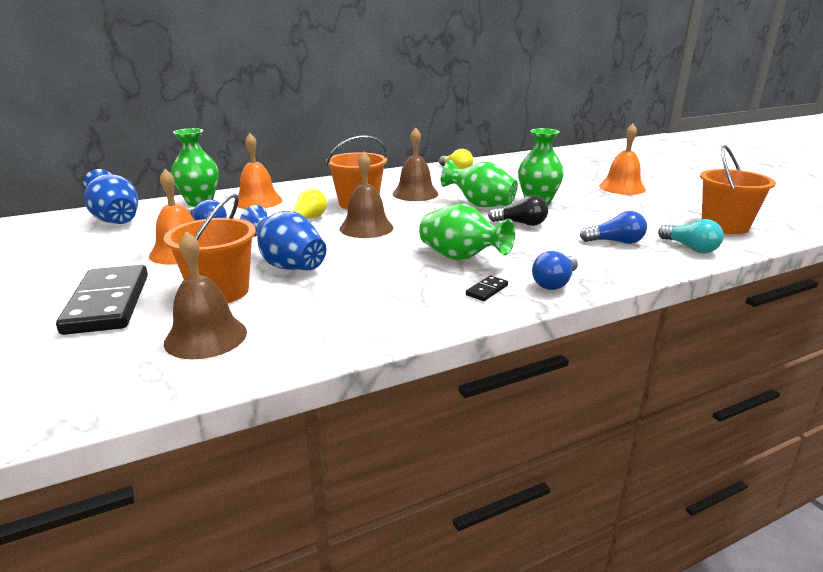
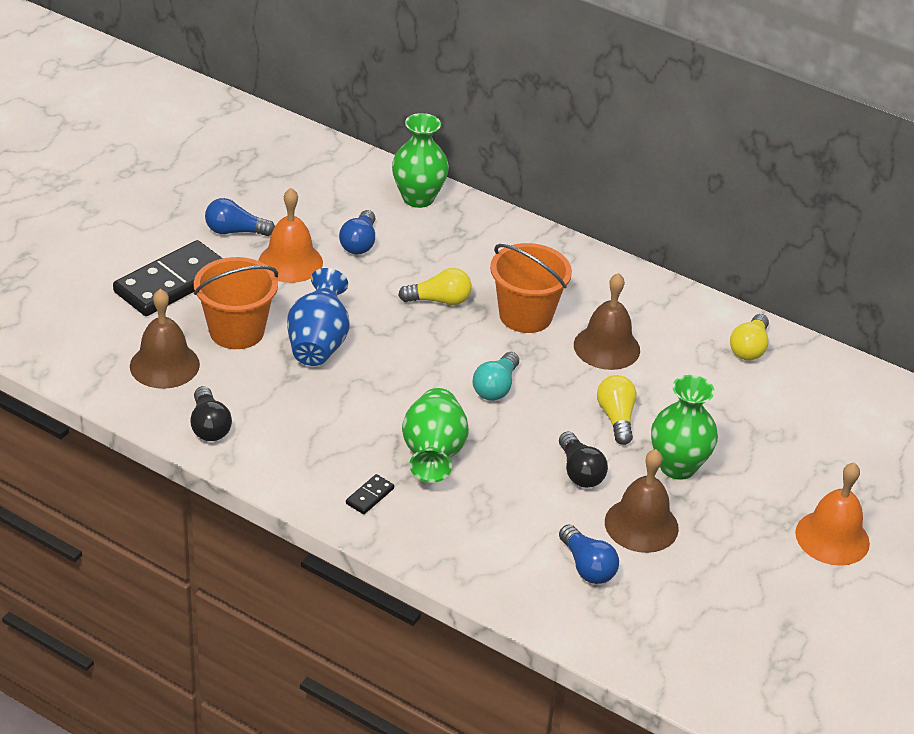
camera: 55 degrees right, 15 degrees up
blue vase [84,169,138,224] -> none
orange bell [234,133,282,209] -> none
brown bell [340,152,394,238] -> brown bell moved to [605,449,679,553]
green vase [441,160,518,207] -> yellow light bulb [597,375,637,445]
black domino [466,275,508,301] -> black domino turned 60 degrees counterclockwise [346,474,394,514]
blue light bulb [532,251,578,290] -> blue light bulb moved to [205,198,275,236]
turquoise light bulb [658,219,724,253] -> turquoise light bulb moved to [473,352,519,401]
orange bucket [700,145,776,234] -> none
none -> black light bulb [190,386,232,441]

